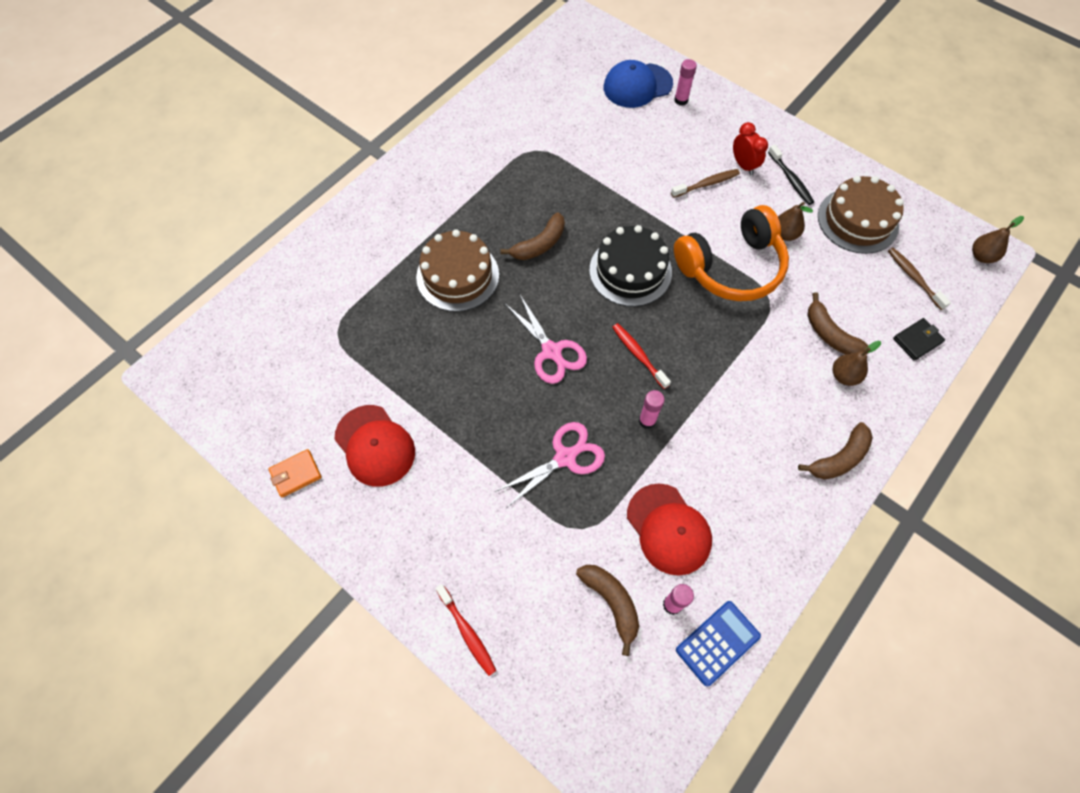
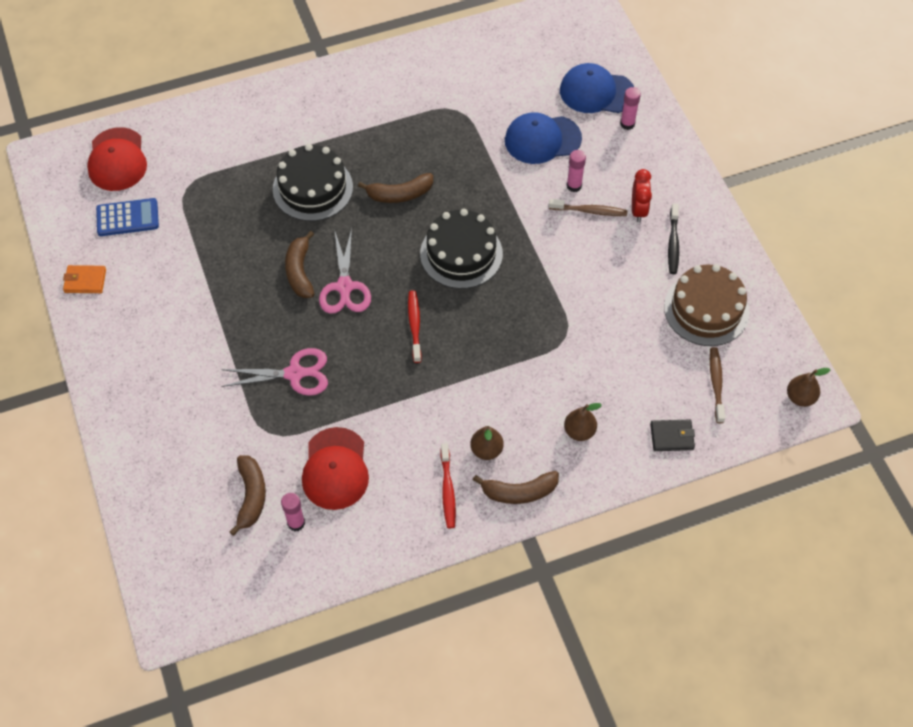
camera: 30 degrees right, 5 degrees down
red cap [334,405,415,487] -> red cap moved to [87,127,147,191]
brown cake [416,229,499,312] -> black cake [273,144,353,221]
red toothbrush [436,584,497,676] -> red toothbrush moved to [440,443,456,528]
pink glue stick [639,390,665,429] -> pink glue stick moved to [567,150,586,192]
orange headphones [674,205,789,301] -> none
blue calculator [676,601,761,686] -> blue calculator moved to [96,198,159,236]
brown pear [778,202,813,241] -> brown pear moved to [470,426,504,460]
brown banana [807,292,869,354] -> brown banana moved to [285,231,314,298]
none -> blue cap [505,112,582,164]

